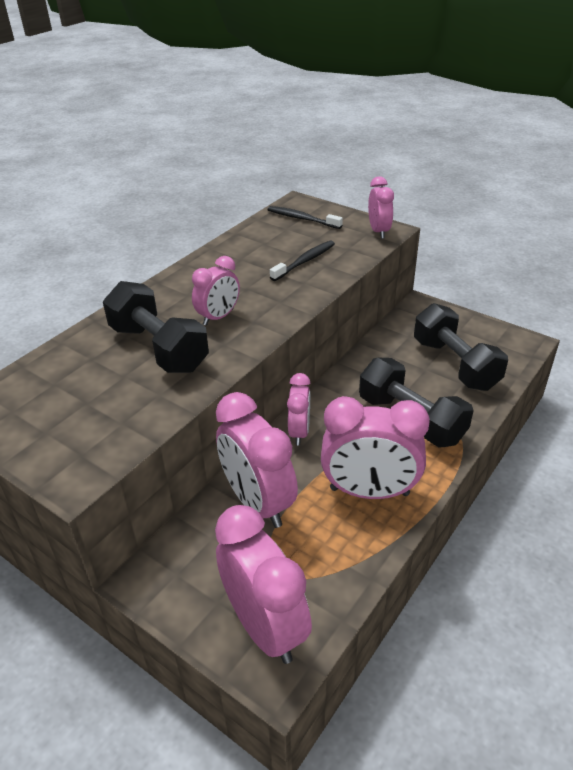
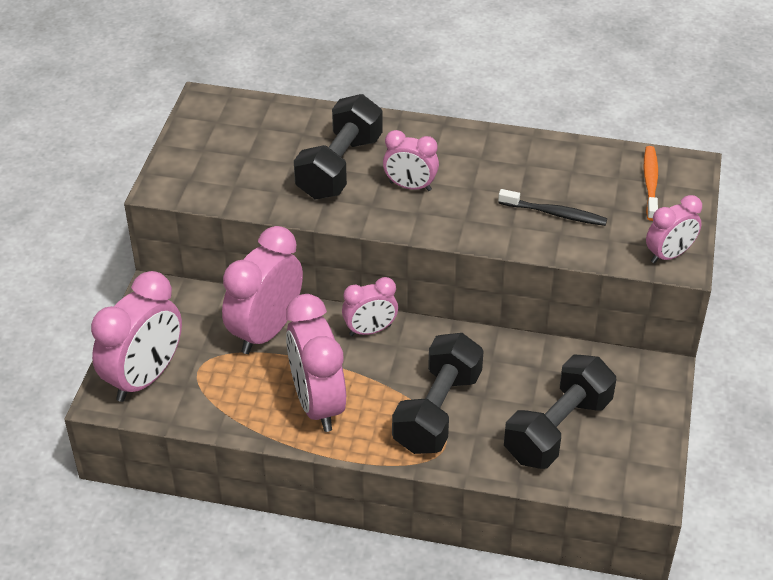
camera: 65 degrees right, 5 degrees up
black toothbrush [268,206,343,229] -> orange toothbrush [644,146,658,221]

